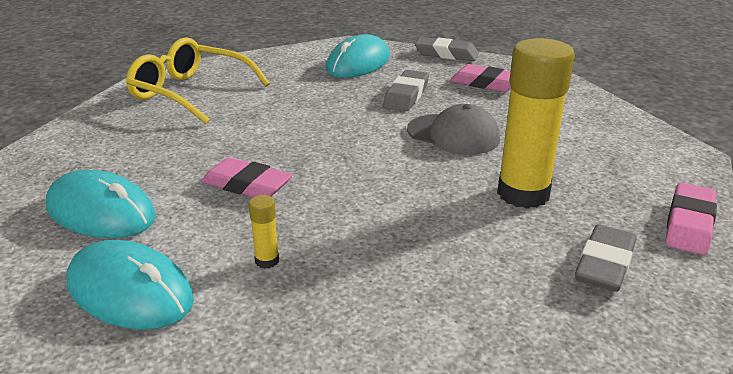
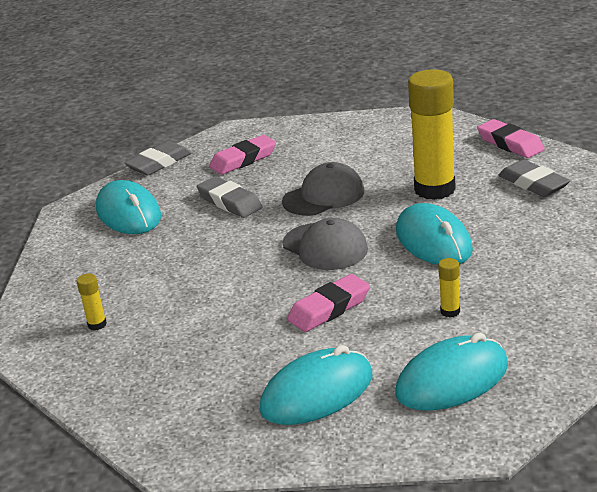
camera: 60 degrees left, 0 degrees up
yellow glasses [126,37,270,124] -> yellow glue stick [77,273,107,330]
none -> grey cap [283,218,368,270]
none -> turquoise mouse [396,203,473,265]

